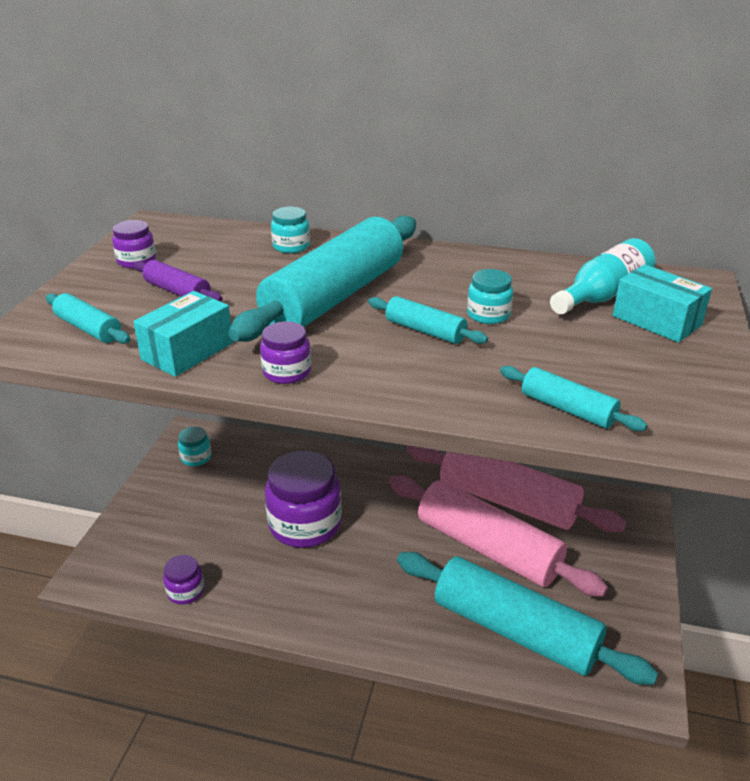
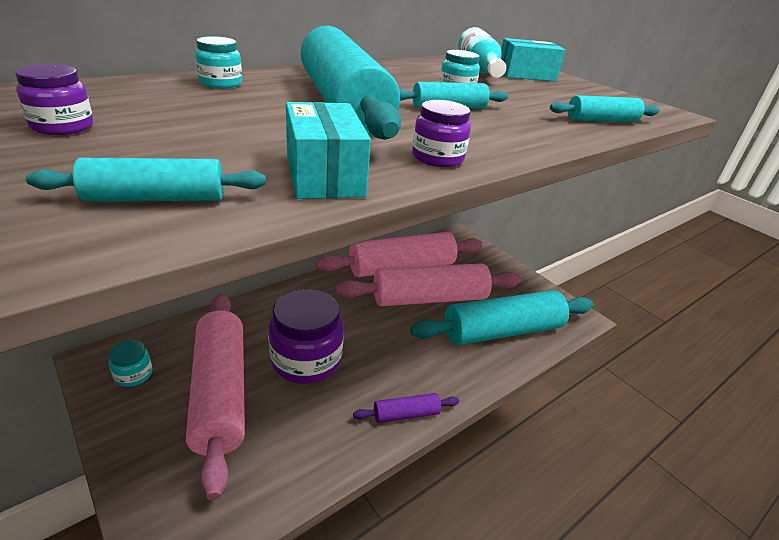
camera: 55 degrees left, 0 degrees up
purple rolling pin [133,260,222,302] -> purple rolling pin moved to [353,393,459,423]
purple jar [163,555,204,604] -> none
none -> pink rolling pin [186,294,245,500]

